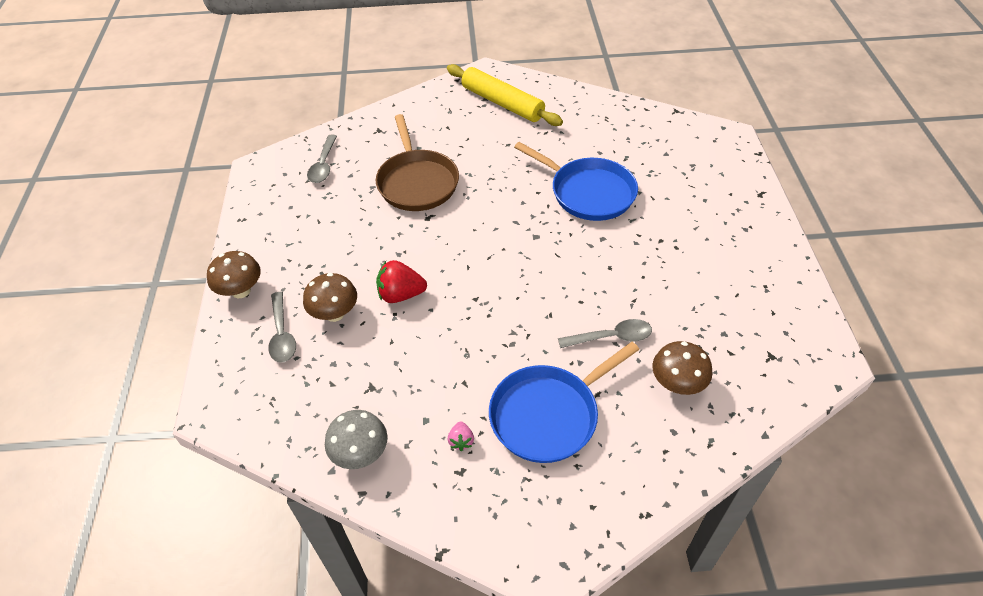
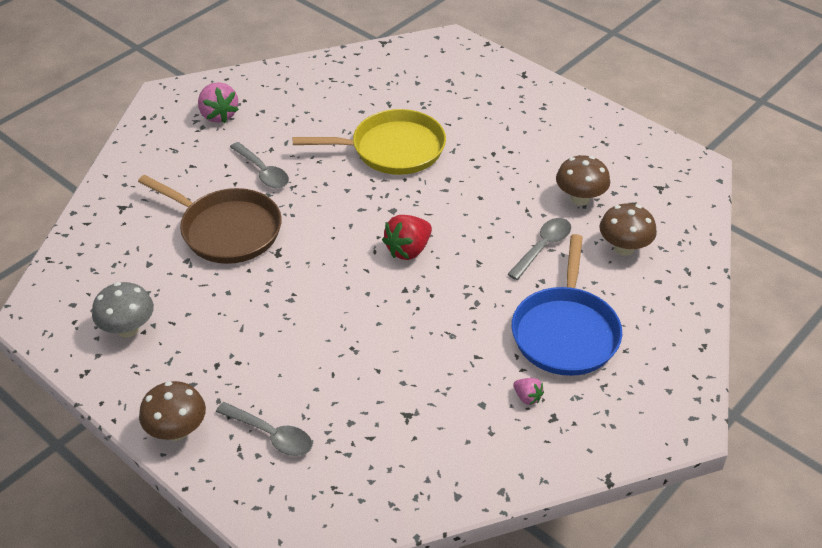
camera: 45 degrees left, 5 degrees down
brown mushroom [303,273,357,322] -> brown mushroom moved to [556,155,610,206]
grey spoon [307,135,337,183] -> grey spoon moved to [230,142,289,188]
grey mushroom [325,410,387,469] -> grey mushroom moved to [92,282,154,338]
red strawberry [376,260,427,303] -> red strawberry moved to [382,215,432,260]
yellow rolling pin [447,64,563,126] -> pink strawberry [198,82,239,123]
blue pan [514,142,638,221] -> yellow pan [293,109,446,175]

